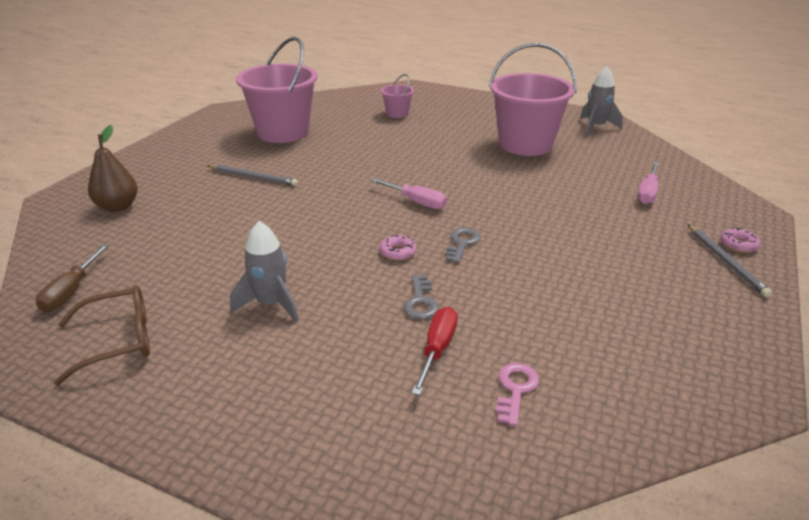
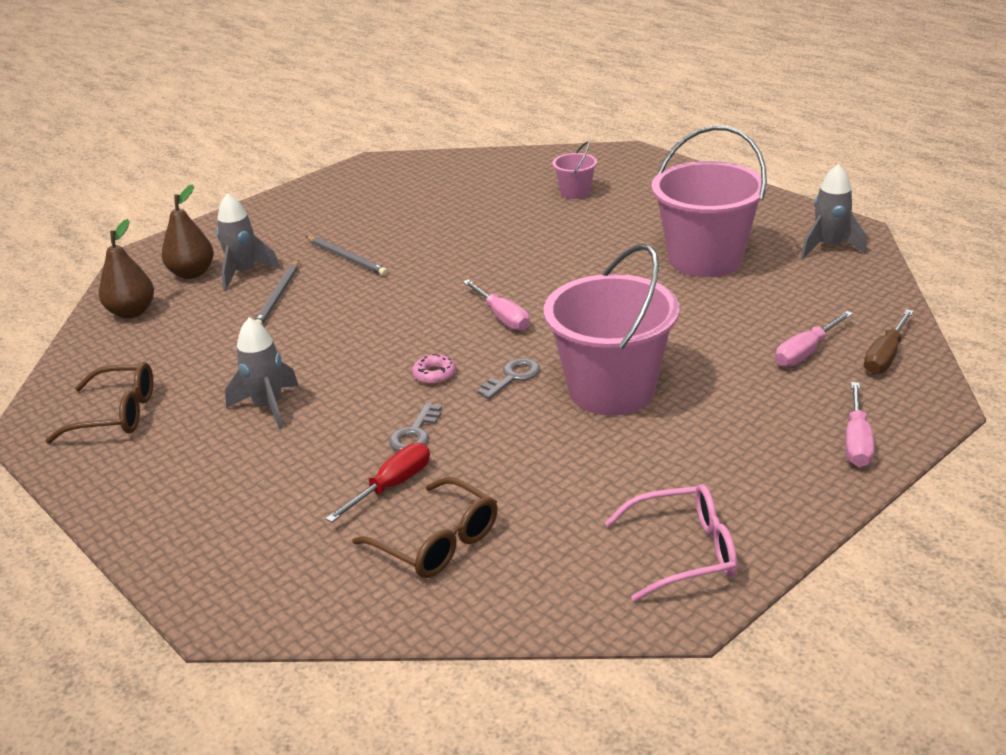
camera: 25 degrees right, 0 degrees up
brown screwdriver [36,244,110,312] -> brown screwdriver moved to [864,309,914,374]
pink bucket [236,37,318,143] -> pink bucket moved to [544,244,680,416]
pink key [496,363,539,426] -> brown glasses [352,477,498,578]
grey pencil [688,224,772,297] -> grey pencil moved to [255,260,299,325]
pink donut [720,228,760,253] -> pink screwdriver [845,382,874,467]
none -> brown pear [99,219,154,318]
none -> grey rocket [216,193,280,290]
none -> pink glasses [605,484,737,602]

